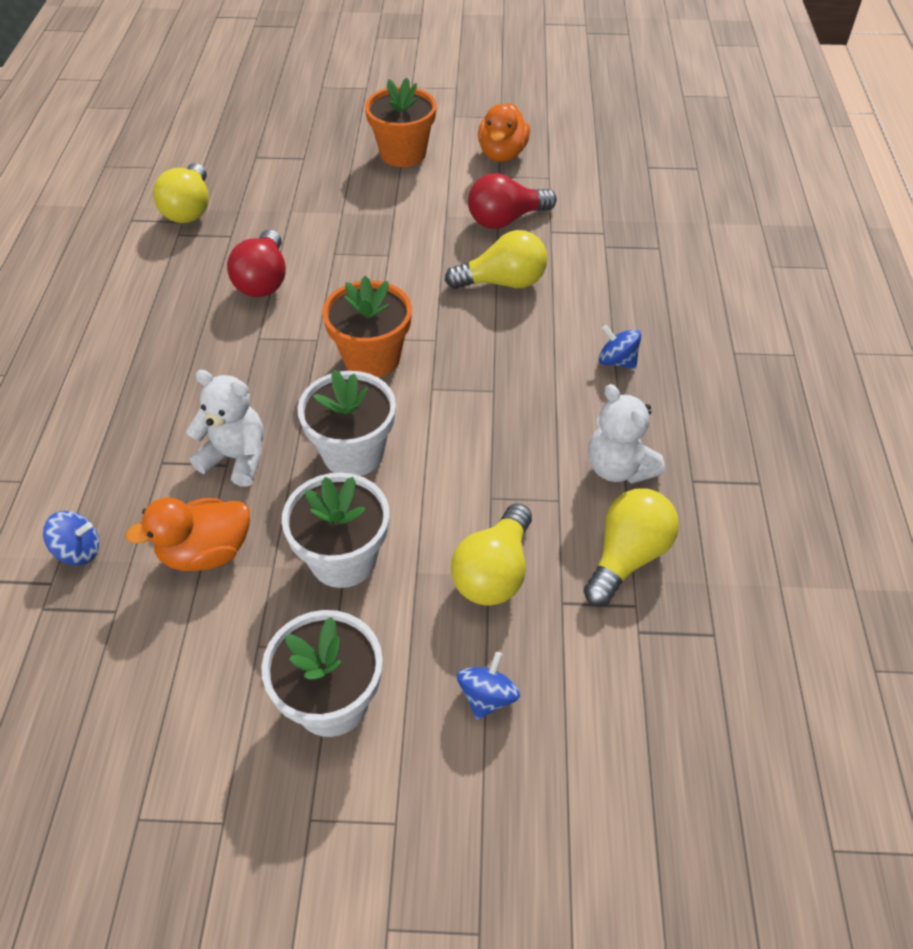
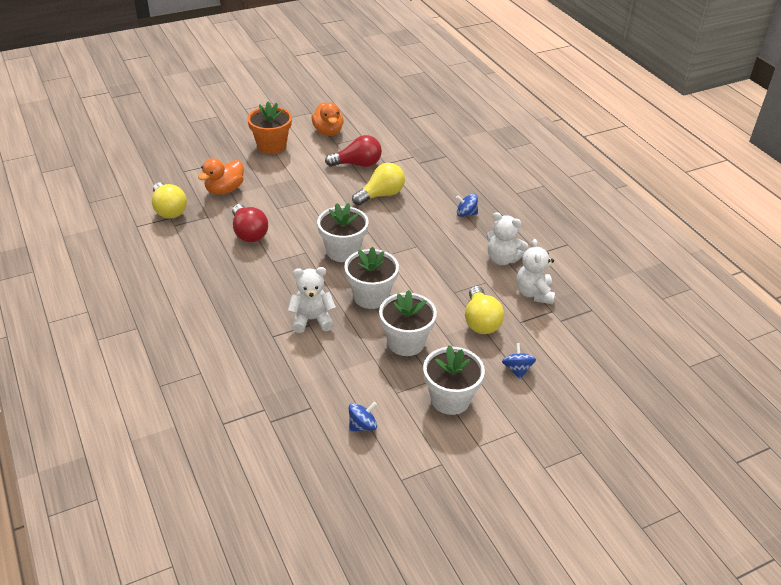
camera: 30 degrees left, 10 degrees down
blue spinning top [43,511,99,565] -> blue spinning top moved to [349,402,377,432]
orange duck [125,497,250,571] -> orange duck moved to [198,158,244,195]
orange flower pot [322,276,412,378] -> white flower pot [317,203,369,262]
red light bulb [468,173,557,229] -> red light bulb turned 135 degrees counterclockwise [325,135,382,167]
yellow light bulb [583,488,679,606] -> white teddy bear [516,239,555,304]

